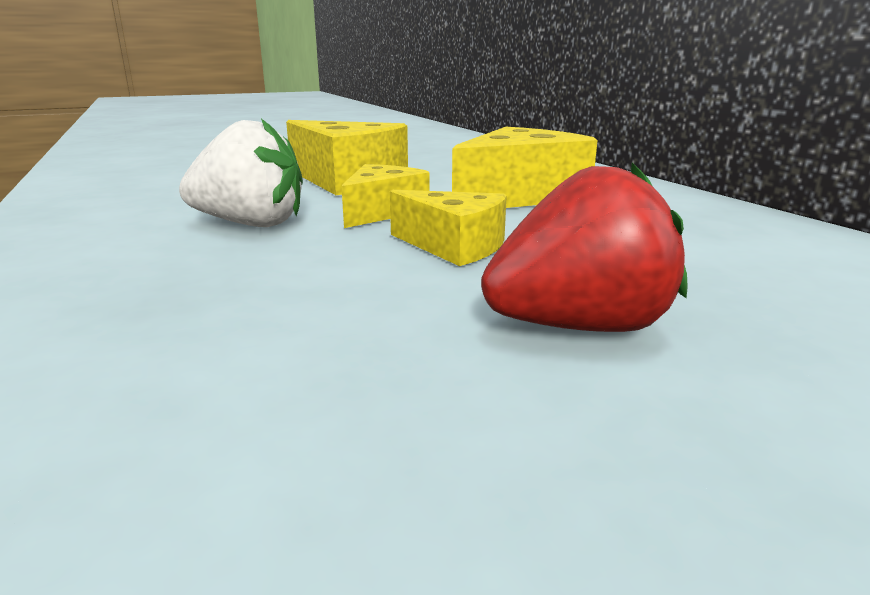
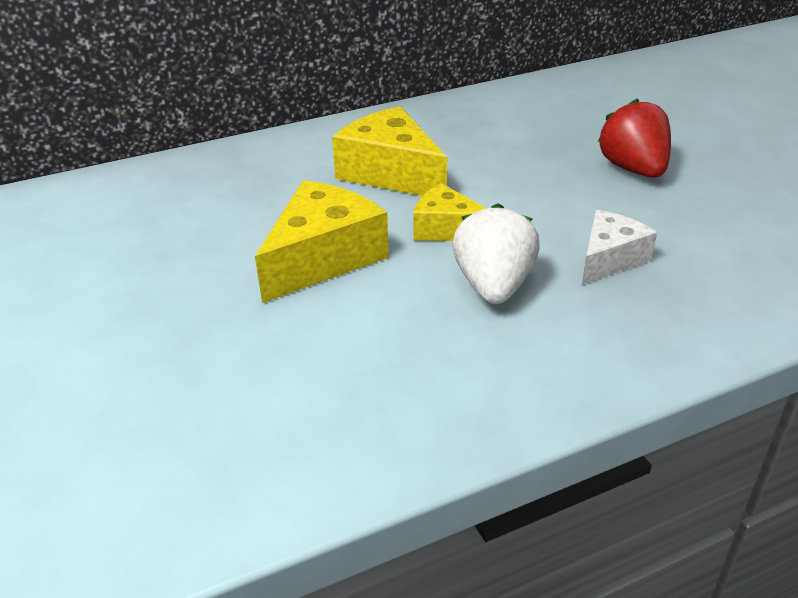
camera: 90 degrees left, 15 degrees up
yellow cheese [390,190,507,266] -> none
none -> white cheese [582,210,657,285]

